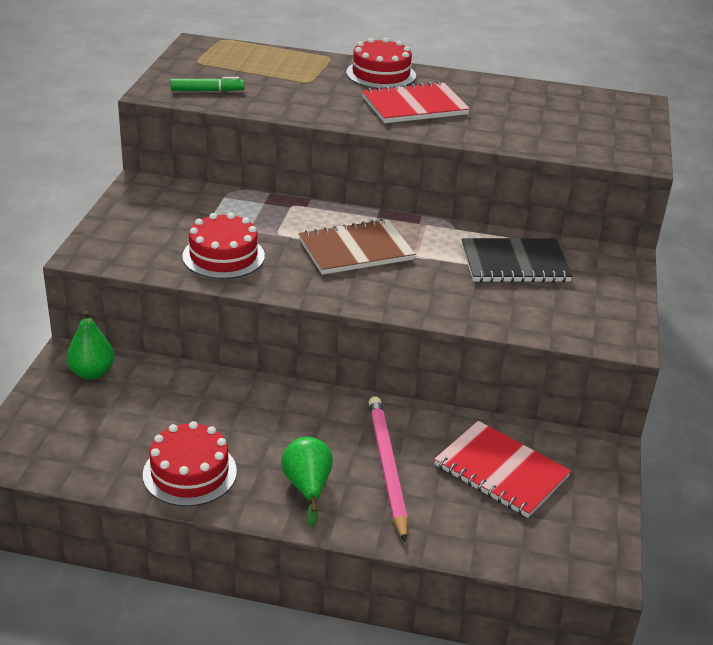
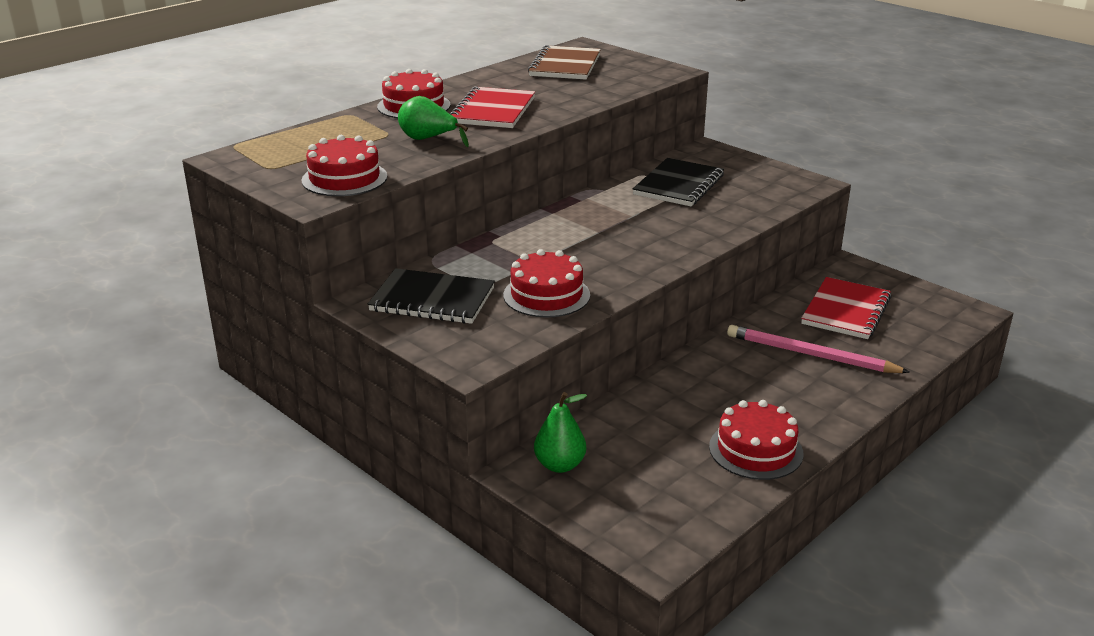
camera: 55 degrees left, 5 degrees down
green marker [171,77,244,92] -> red cake [302,135,387,196]
green pear [281,437,333,528] -> green pear moved to [398,96,469,147]
brown notebook [299,219,415,275] -> brown notebook moved to [528,45,601,80]
red notebook [434,421,571,518] -> red notebook turned 45 degrees counterclockwise [801,277,891,339]
none -> black notebook [368,268,495,324]

